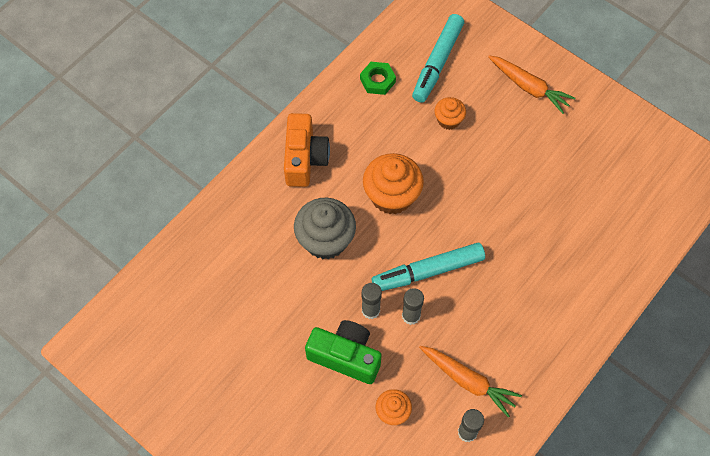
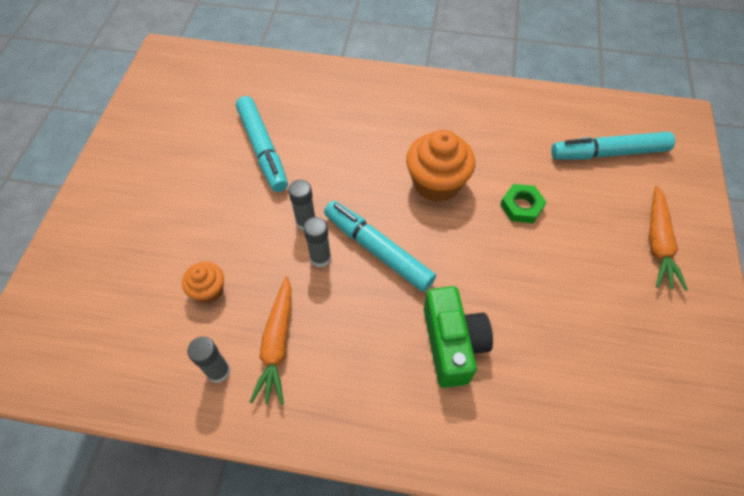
camera: 60 degrees right, 5 degrees down
orange camera [284,113,330,187] -> none
grey cupcake [294,198,356,259] -> none
green camera [305,320,382,384] -> green camera moved to [424,286,493,388]
green nut [360,62,396,95] -> green nut moved to [500,184,547,223]
orange cupcake [434,97,466,130] -> none
none -> turquoise marker [236,96,288,192]

